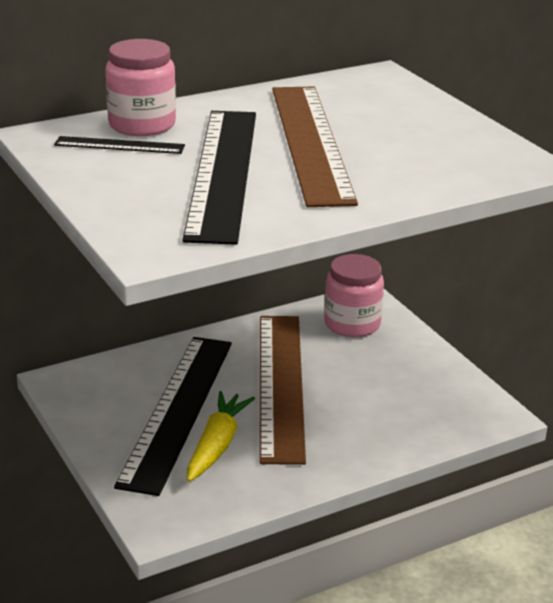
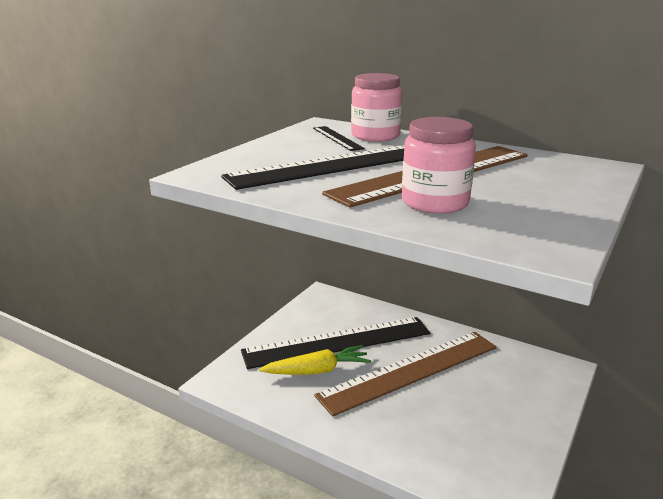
camera: 60 degrees right, 5 degrees down
pink jar [324,254,384,337] -> pink jar moved to [402,117,476,214]

